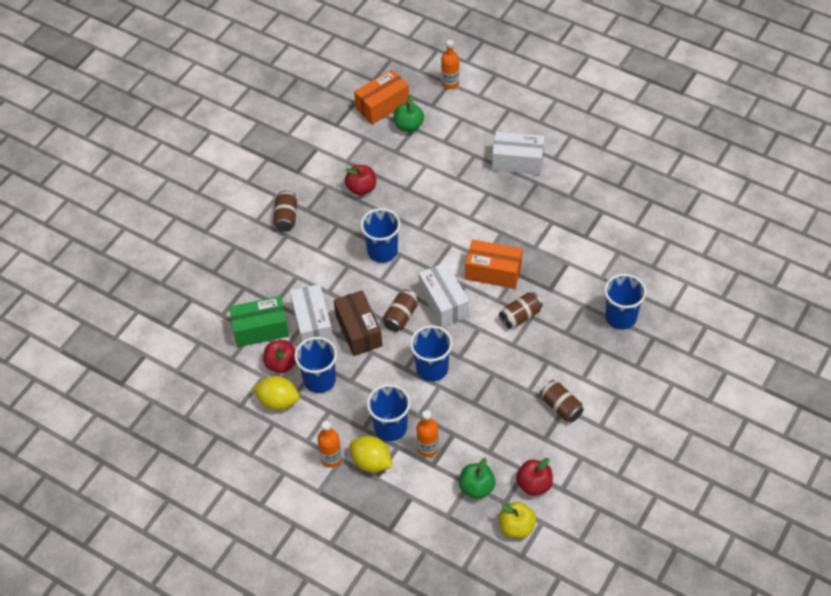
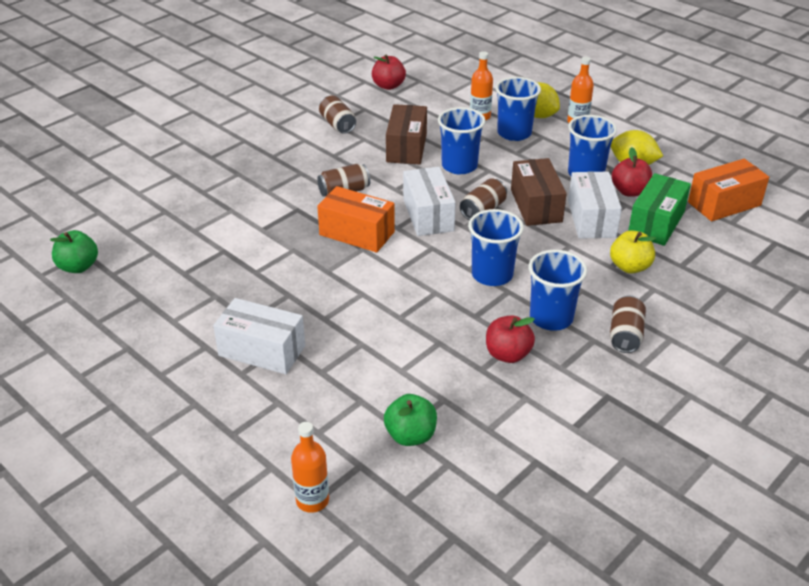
camera: 170 degrees left, 15 degrees down
green box [229,296,289,347] -> green box turned 60 degrees counterclockwise [628,173,691,246]
orange box [354,69,409,125] -> orange box moved to [688,159,769,221]
green apple [459,458,496,499] -> green apple moved to [50,230,98,273]
yellow apple [499,502,536,539] -> yellow apple moved to [610,230,656,274]
blue cup [604,274,646,330] -> blue cup moved to [529,250,587,331]
none -> brown box [386,104,427,164]

